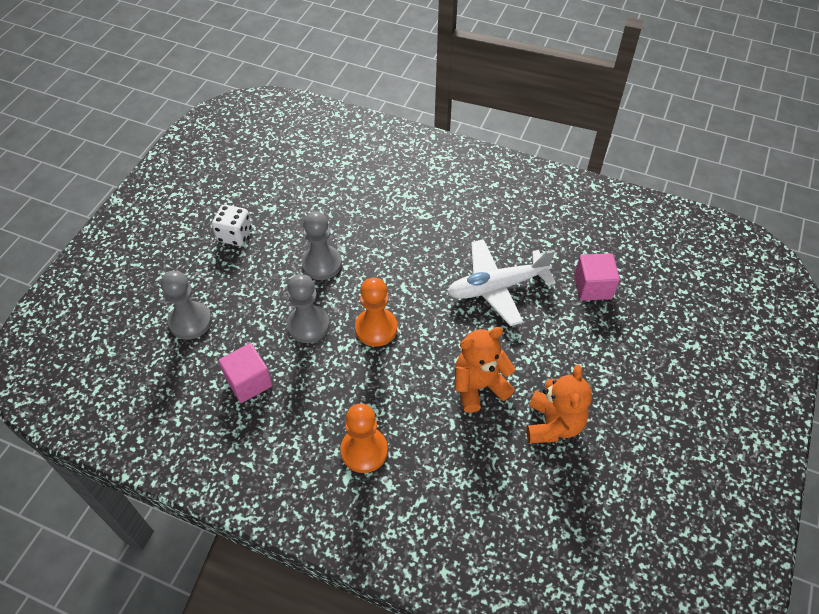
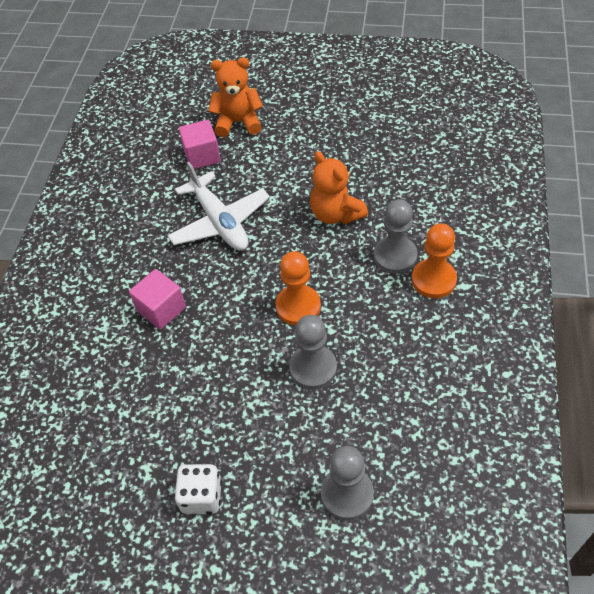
camera: 100 degrees left, 0 degrees up
pink cube [218,343,273,403] -> pink cube moved to [129,269,186,330]
grey pawn [301,211,342,280] -> grey pawn moved to [374,199,418,274]
orange teddy bear [526,365,592,443] -> orange teddy bear moved to [208,57,263,137]

